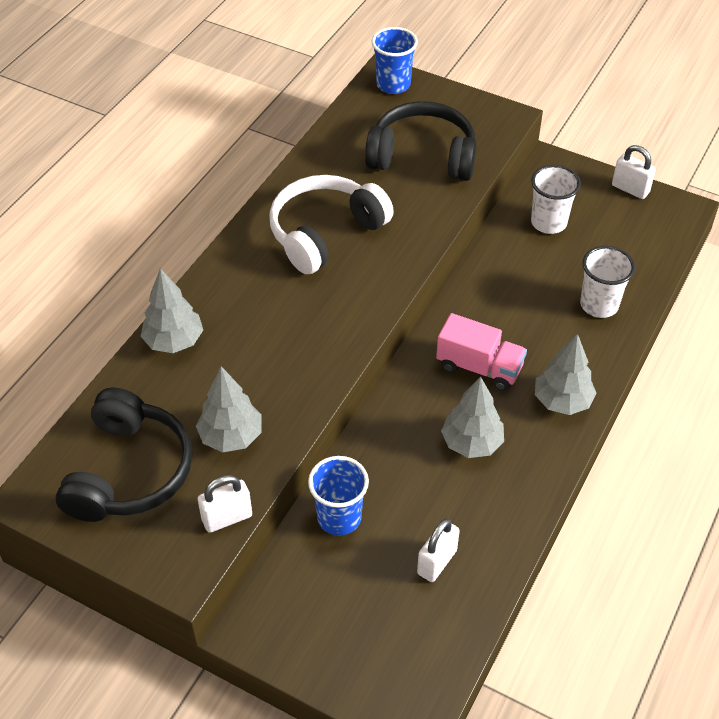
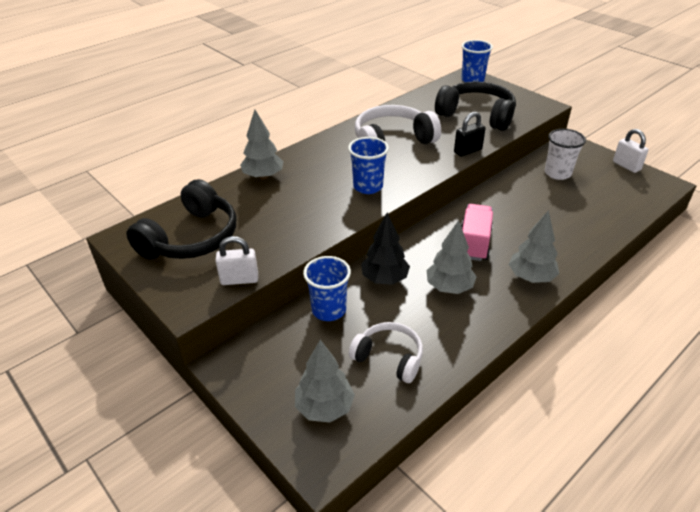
camera: 20 degrees right, 10 degrees down
grey tree [196,366,262,452] -> grey tree moved to [295,340,355,423]
white padlock [417,518,460,582] -> white headphones [349,322,423,383]
pink truck [436,313,527,391] -> pink truck turned 120 degrees counterclockwise [461,204,493,261]
white cup [580,246,635,318] -> none
none -> blue cup [348,137,389,194]
none -> black tree [361,212,410,285]
none -> black padlock [454,112,486,157]

